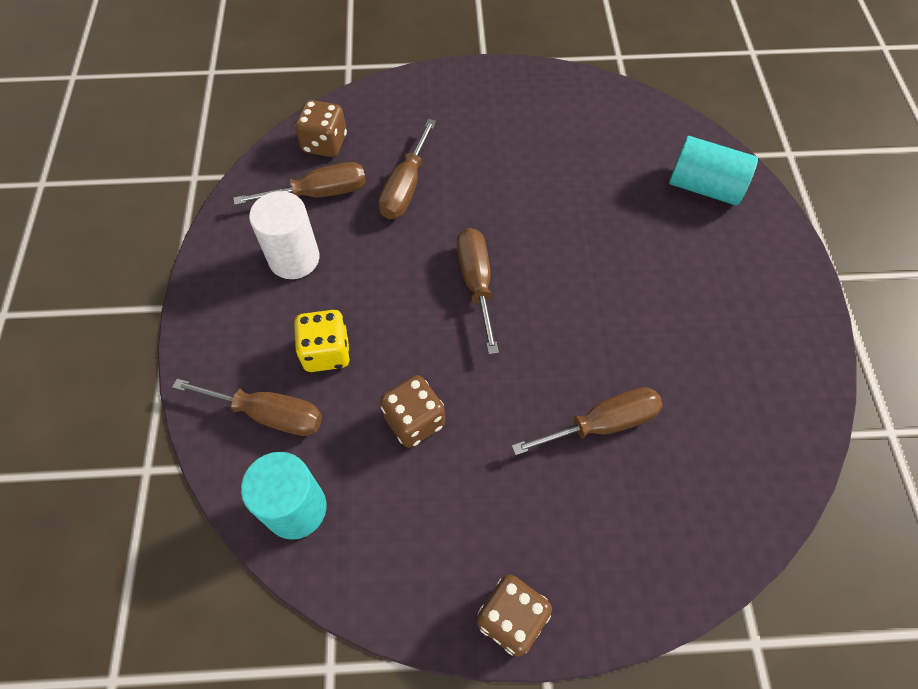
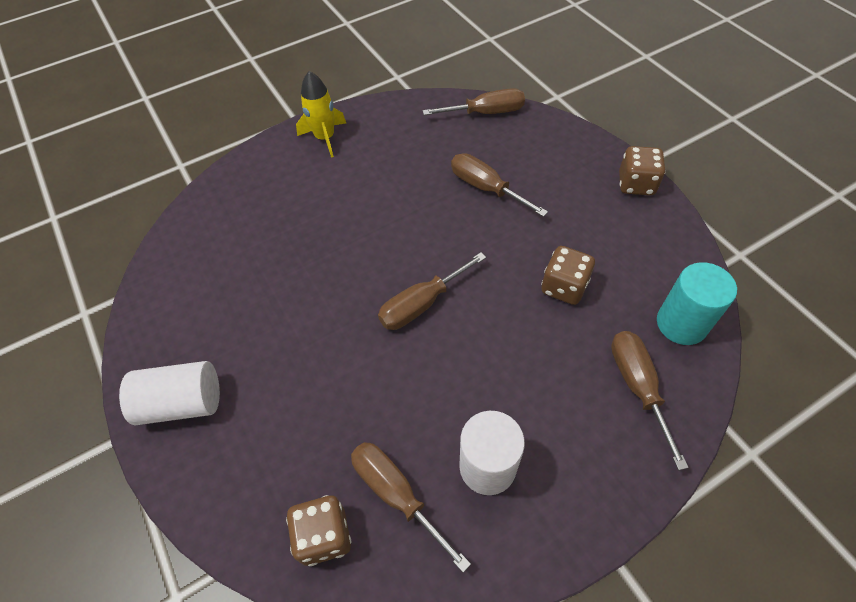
camera: 115 degrees left, 5 degrees down
yellow dice [294,310,350,372] -> none
brown screwdriver [378,119,436,219] -> brown screwdriver moved to [423,88,525,115]
turquoise cylinder [669,136,758,205] -> none
none -> white cylinder [119,361,220,425]
none -> yellow rocket [296,71,346,157]

